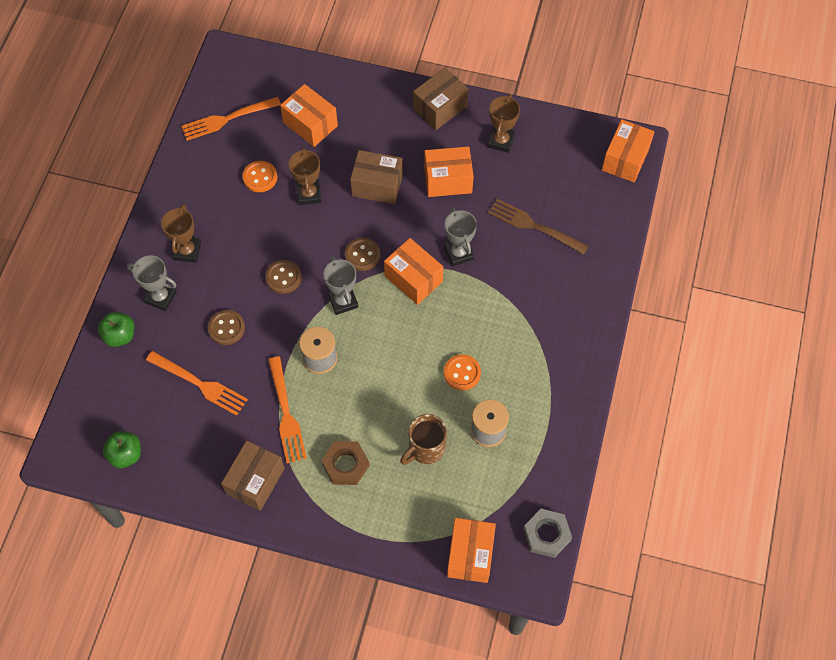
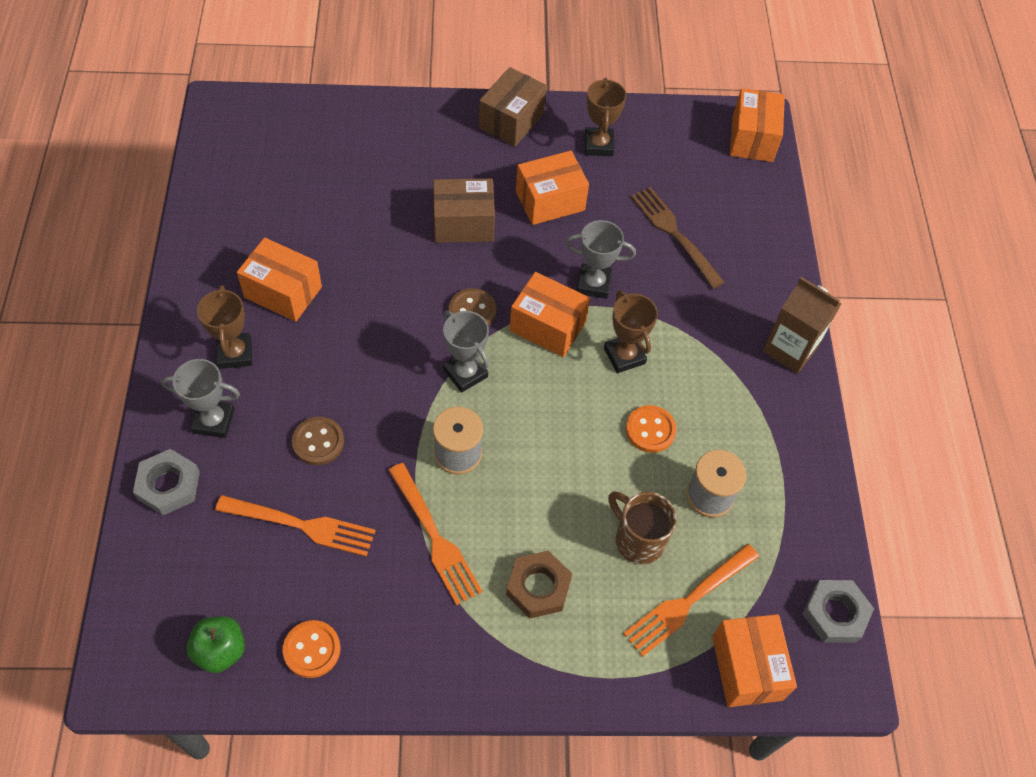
camera: 20 degrees left, 5 degrees down
green apple [98,312,134,347] -> grey nut [133,449,200,515]
orange fork [181,97,281,141] -> orange fork moved to [623,544,759,657]
brown box [221,440,285,511] -> none
orange button [243,161,277,192] -> orange button moved to [283,620,341,678]
brown button [265,260,302,294] -> none
orange box [280,84,338,147] -> orange box moved to [237,237,322,322]
brown trophy [289,146,321,205] -> brown trophy moved to [604,290,658,373]
brown mug [400,414,447,465] -> brown mug turned 105 degrees clockwise [608,491,677,564]
grey trophy [444,207,477,266] -> grey trophy turned 45 degrees counterclockwise [565,220,636,299]
brown fork [488,199,589,255] -> brown fork turned 45 degrees clockwise [631,187,725,289]
none -> brown carton [763,277,841,374]

